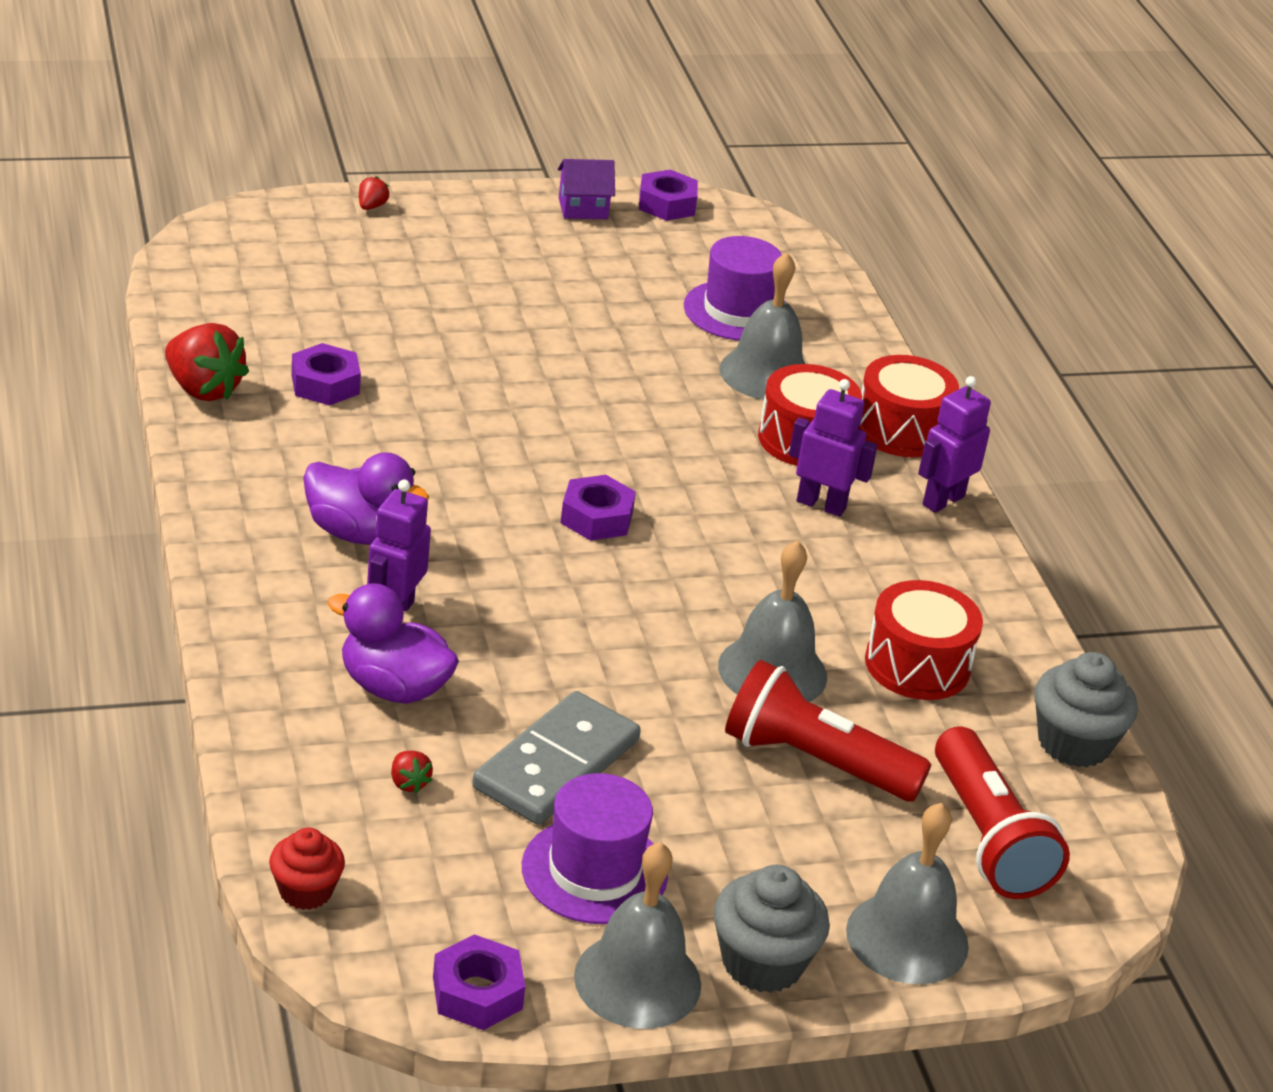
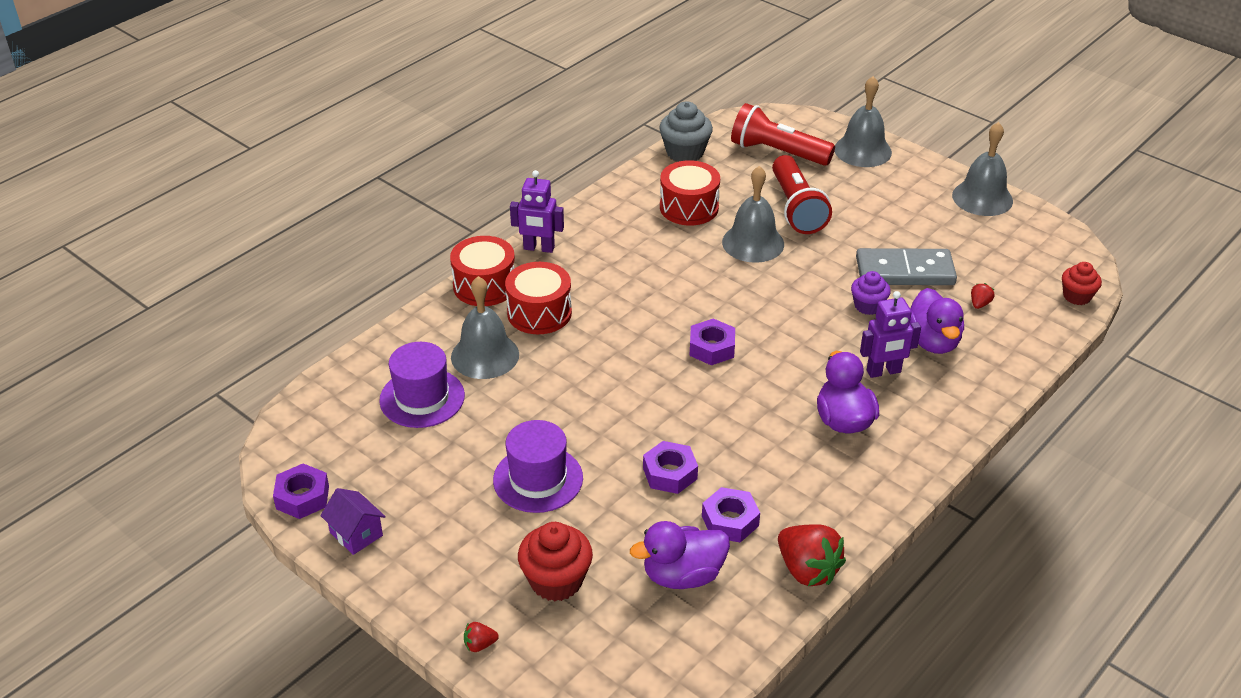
camera: 120 degrees left, 5 degrees up
red strawberry [165,323,249,401] -> red strawberry turned 135 degrees clockwise [778,524,846,586]
purple nut [433,934,525,1030] -> purple nut moved to [643,441,698,494]
purple hat [522,773,668,924] -> purple hat moved to [493,420,583,513]
grey cupcake [713,865,830,993] -> none
purple robot [789,379,878,517] -> none
red flashlight [935,726,1070,899] -> red flashlight turned 105 degrees counterclockwise [731,103,835,166]
none -> red cupcake [518,522,593,601]
none -> purple duck [630,521,730,589]
none -> purple cupcake [851,271,891,315]

